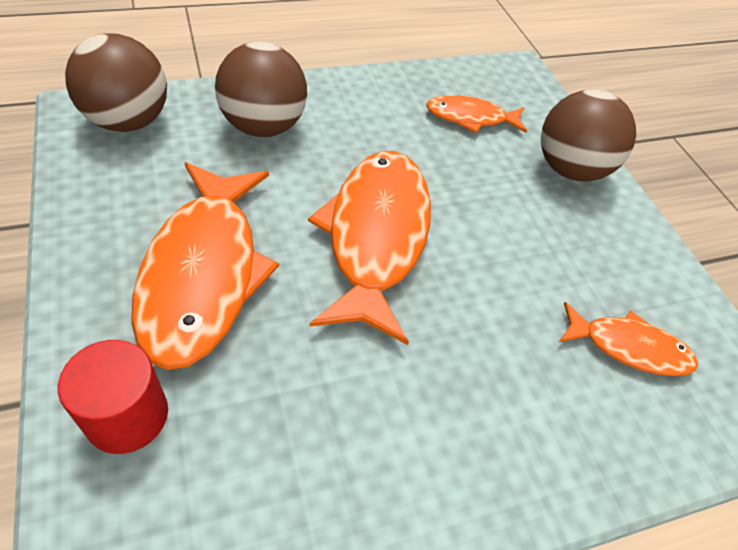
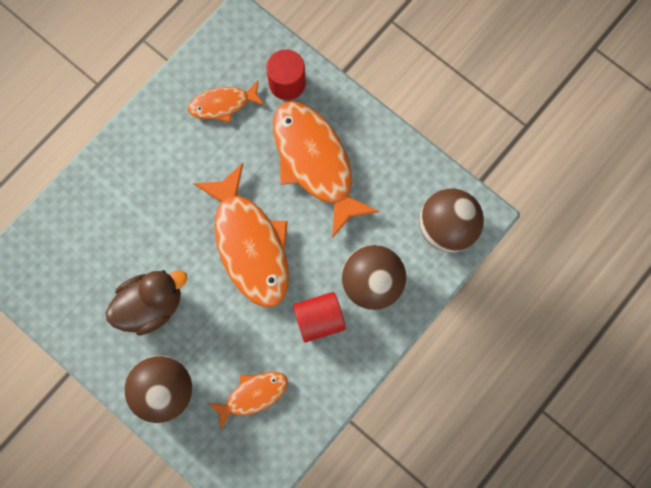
camera: 155 degrees right, 25 degrees up
orange fish [558,302,698,376] -> orange fish moved to [188,81,265,123]
none -> brown duck [106,270,187,336]
none -> red cylinder [293,292,346,342]

